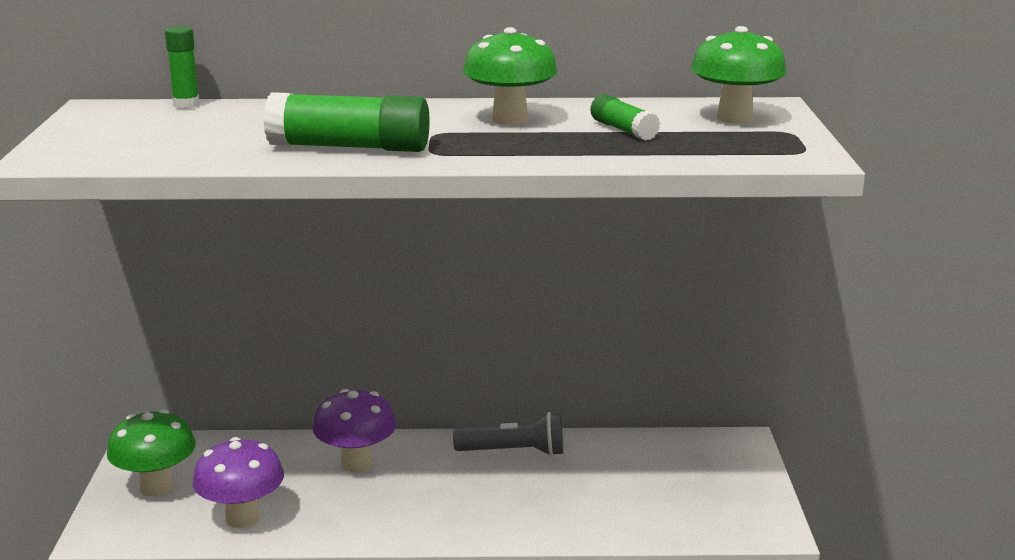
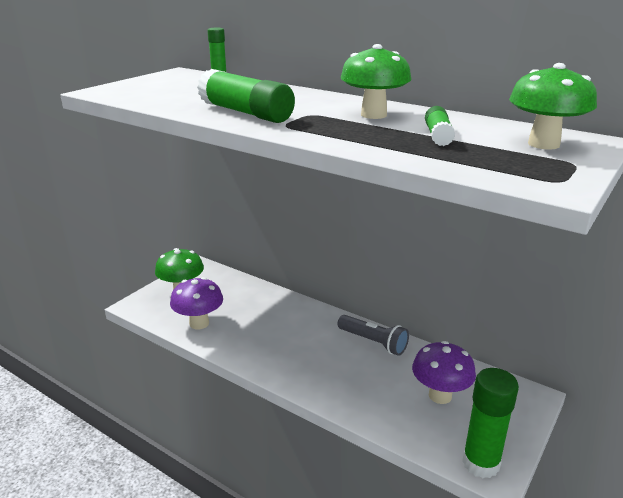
camera: 35 degrees right, 5 degrees up
purple mushroom [312,389,396,472] -> purple mushroom moved to [412,341,476,404]
none -> green glue stick [462,368,519,478]

